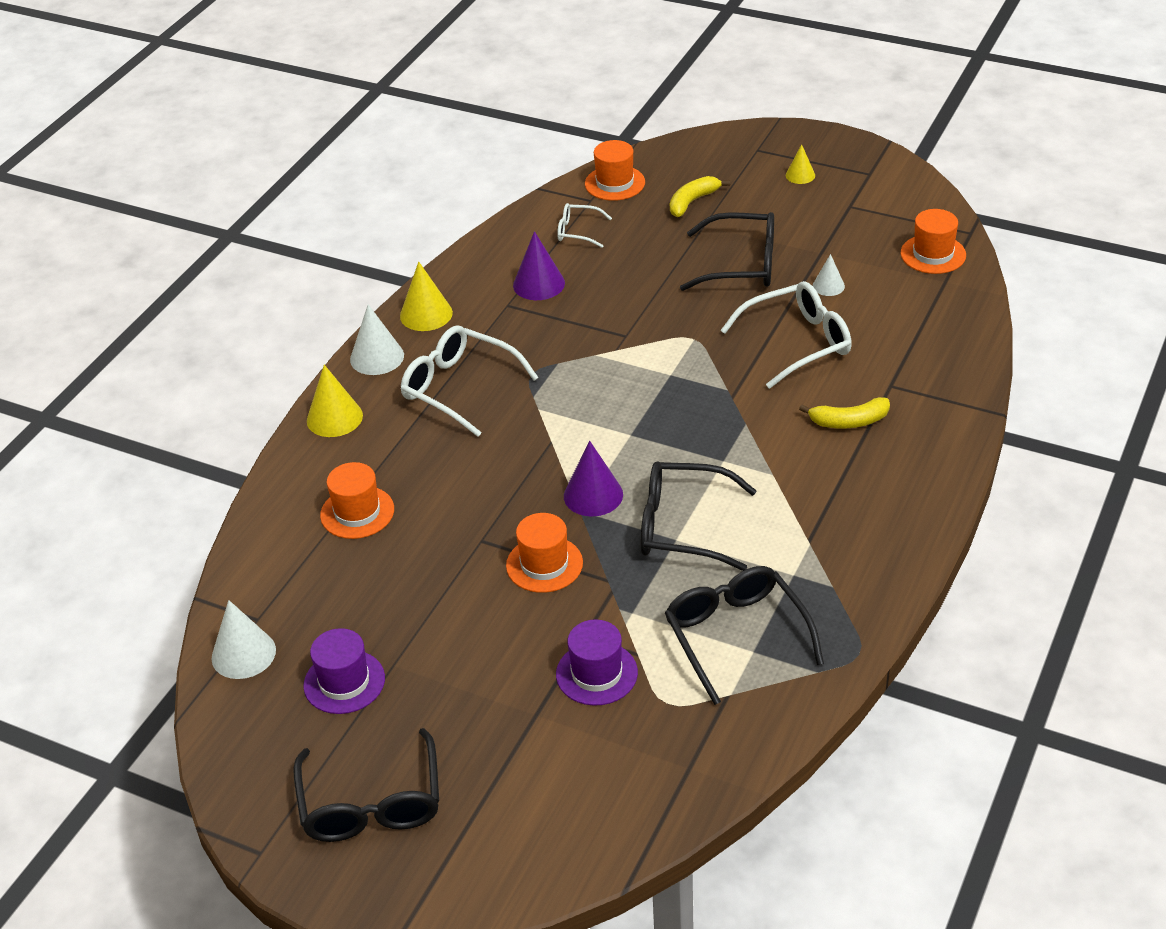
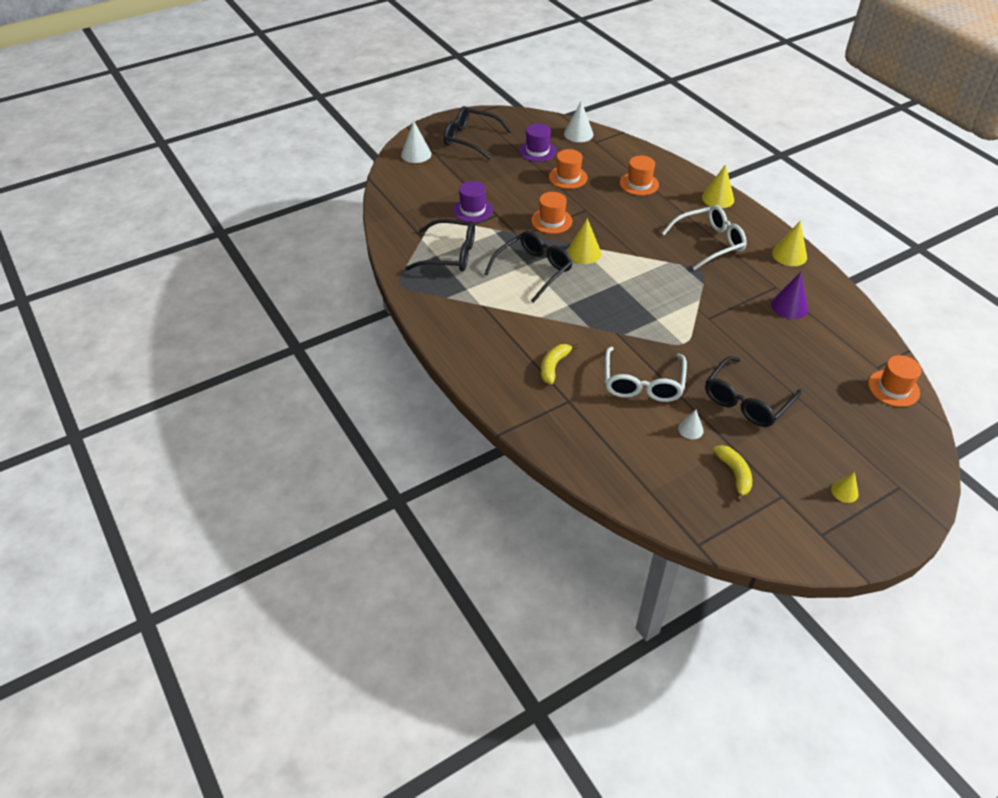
camera: 120 degrees right, 5 degrees up
white cone [350,304,404,375] -> white cone moved to [401,121,432,163]
white glasses [557,203,612,248] -> none
purple cone [564,441,623,517] -> yellow cone [567,218,601,264]
yellow banana [670,176,730,217] -> yellow banana moved to [713,445,752,502]
orange hat [901,209,966,274] -> orange hat moved to [549,149,588,189]

